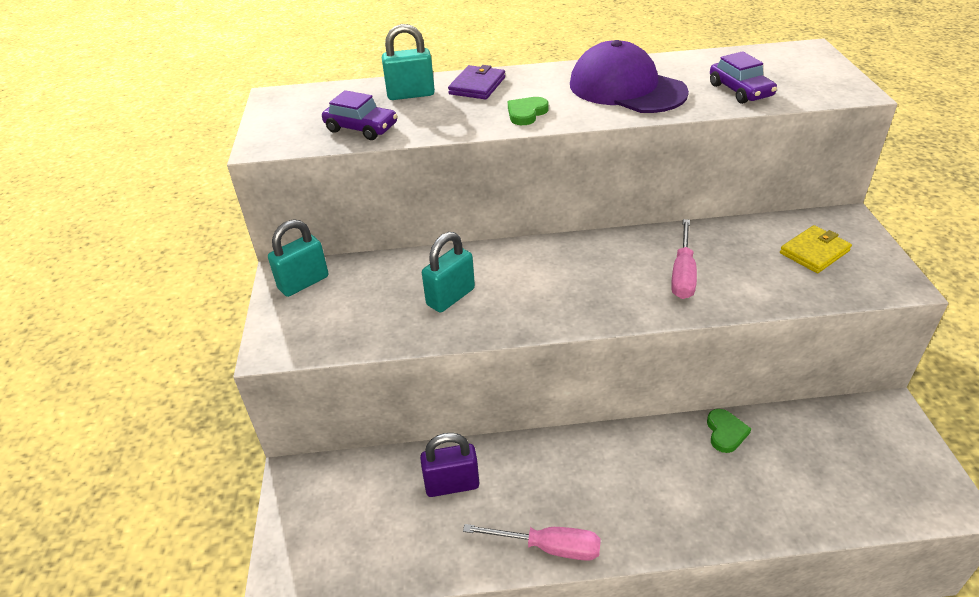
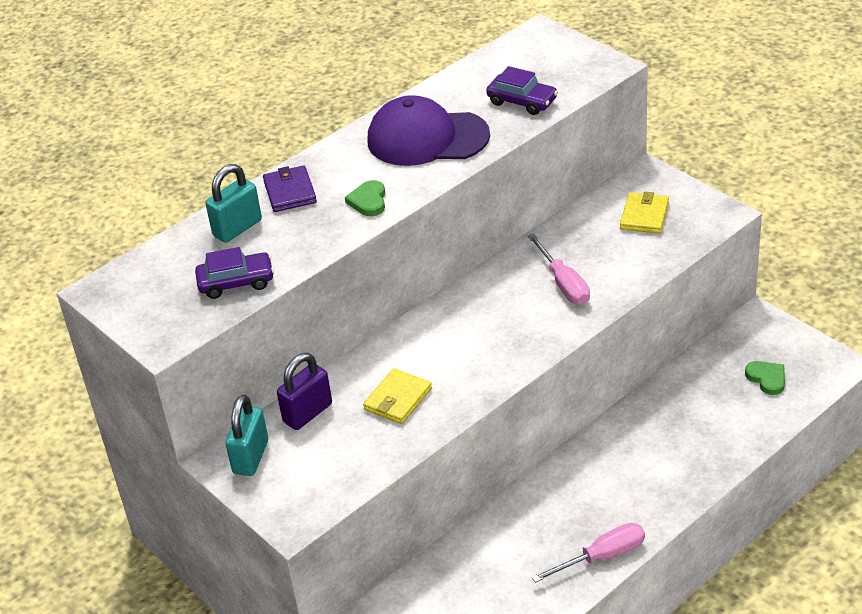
camera: 35 degrees left, 0 degrees up
purple padlock [420,433,479,497] -> purple padlock moved to [277,353,332,430]
turquoise padlock [422,232,475,313] -> yellow wallet [363,368,432,424]
green heart [707,409,751,453] -> green heart moved to [745,361,785,395]

